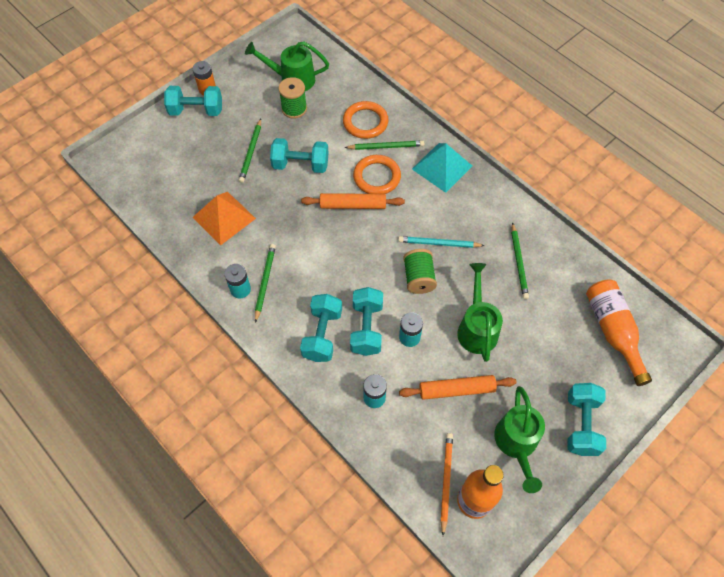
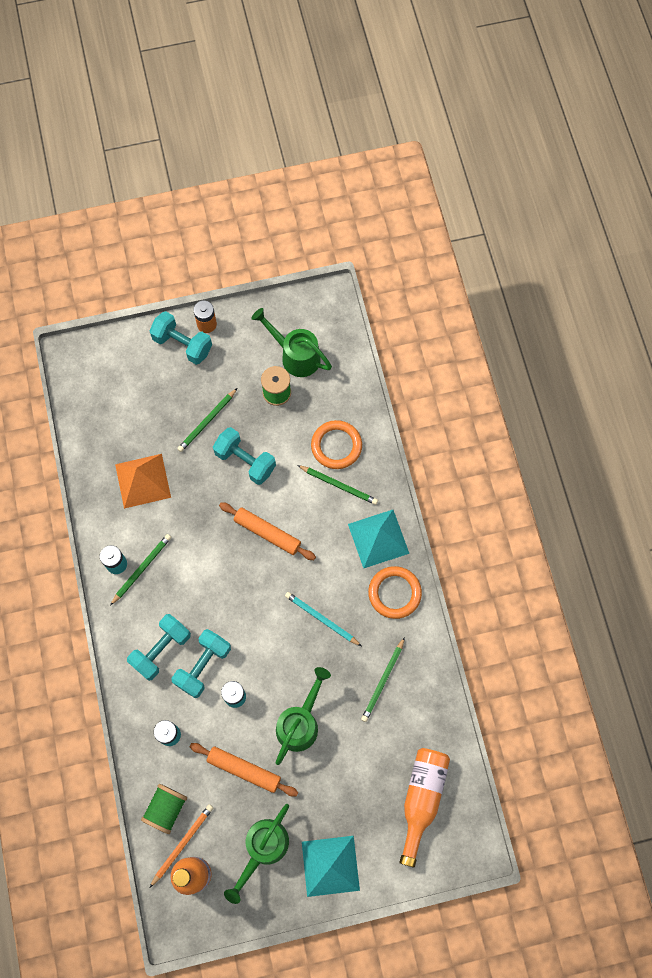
camera: 30 degrees right, 10 degrees up
orange ring [353,155,401,194] -> orange ring moved to [368,566,422,619]
green spool [403,249,437,294] -> green spool moved to [141,784,187,834]
turquoise dumbbell [567,383,606,456] -> turquoise pyramid [302,836,360,897]

